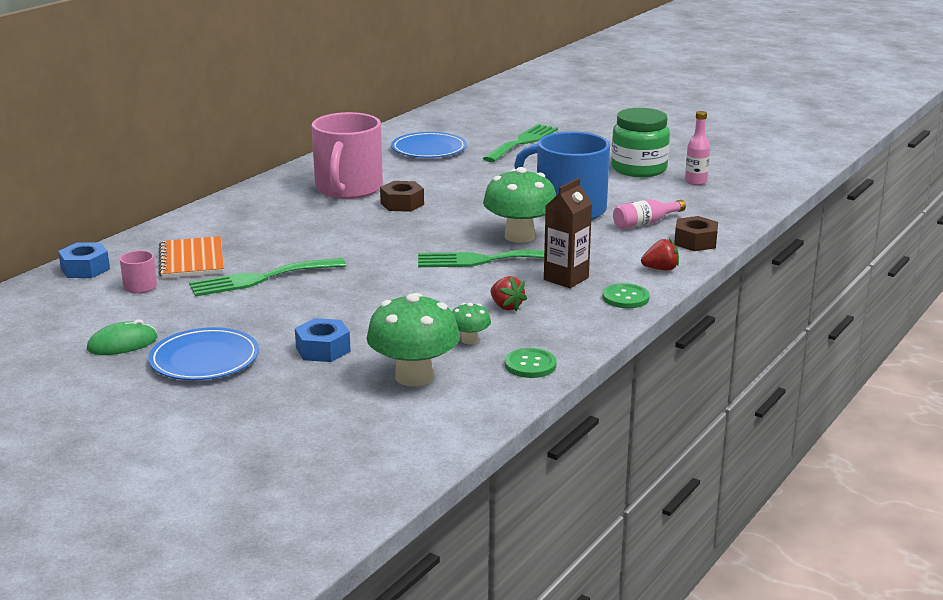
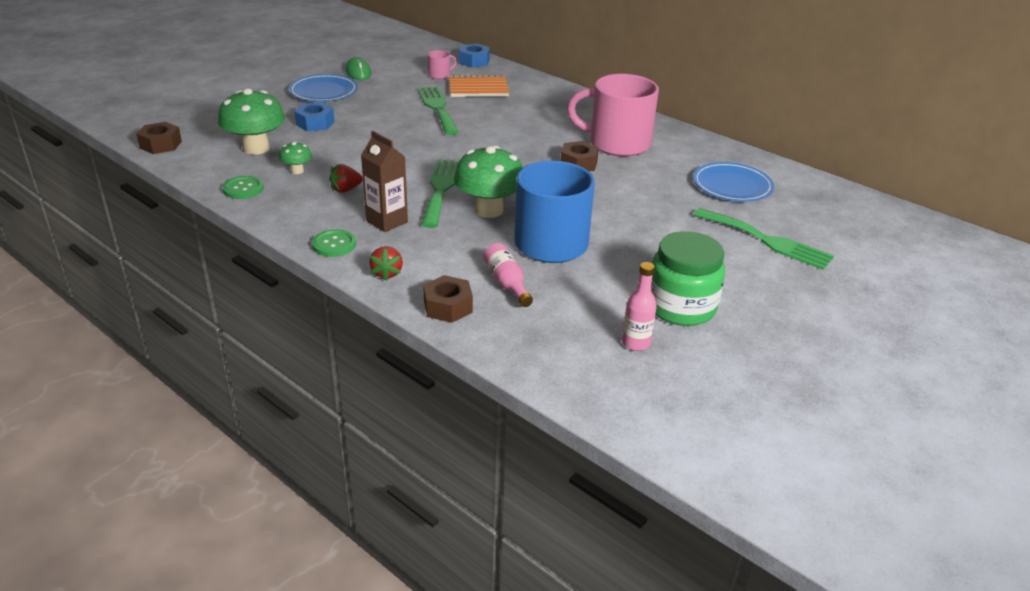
camera: 95 degrees right, 10 degrees up
none -> brown nut [136,122,182,154]

